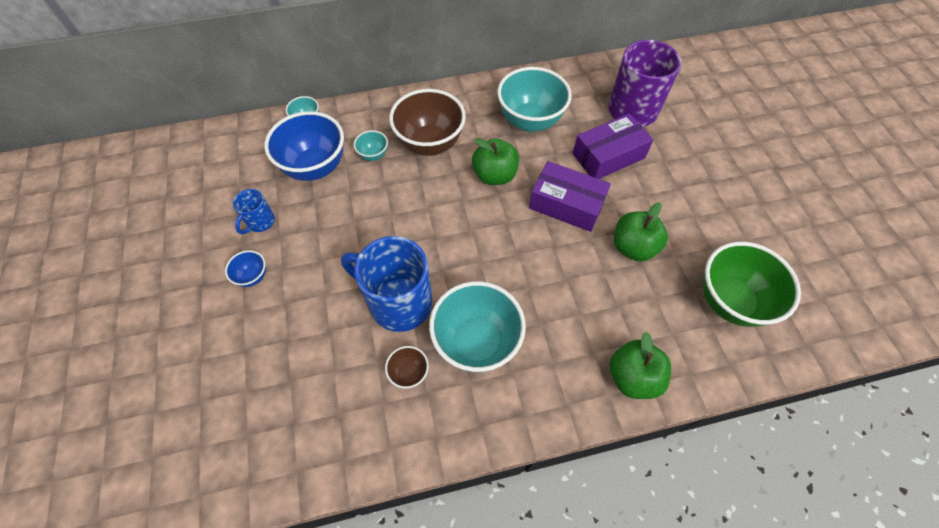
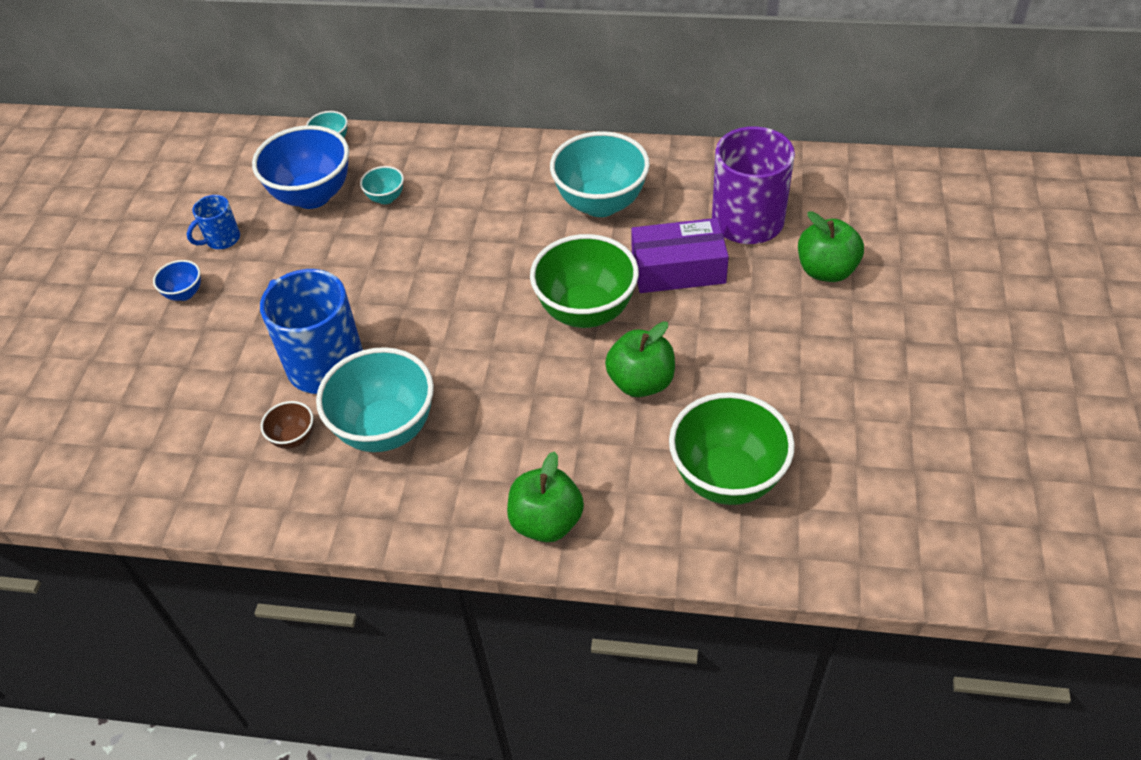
camera: 25 degrees right, 10 degrees down
brown bowl [389,89,466,156] -> none
green apple [472,138,519,185] -> green apple moved to [798,211,864,282]
purple box [529,161,611,232] -> green bowl [530,234,639,328]

